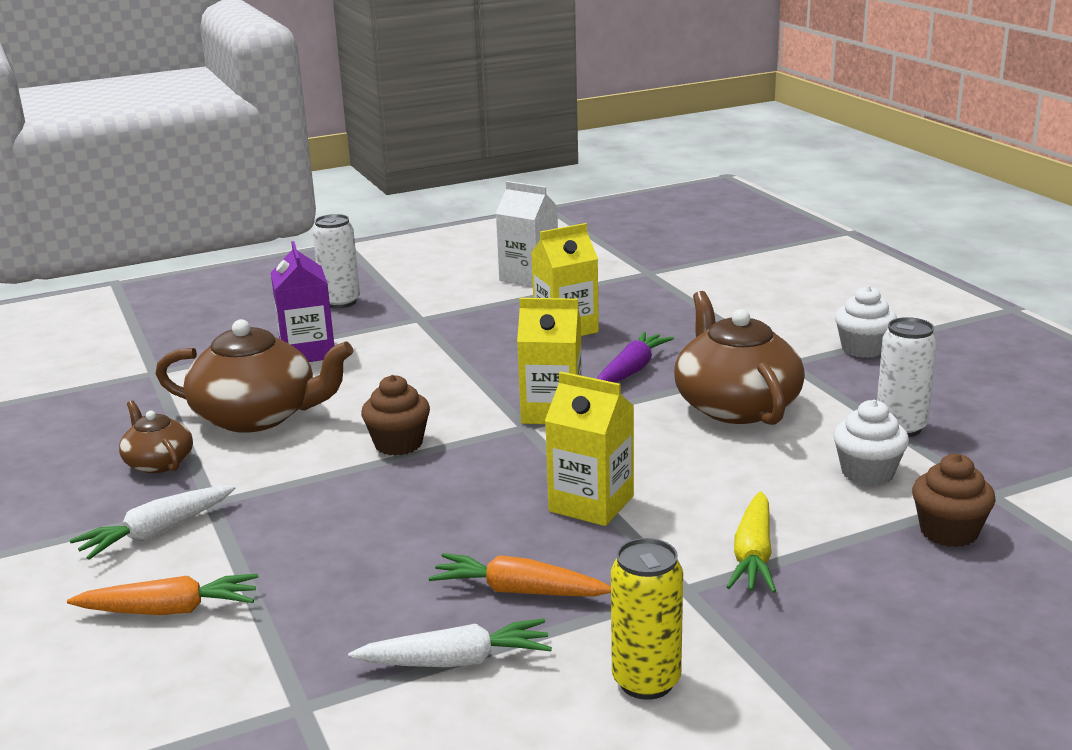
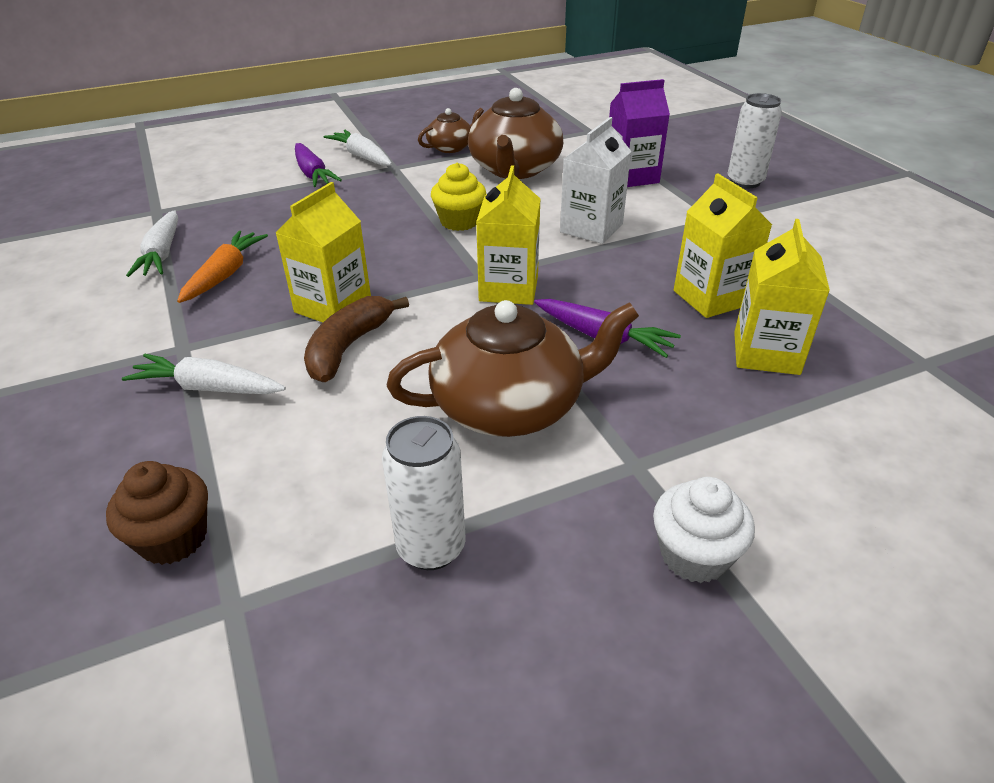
camera: 90 degrees right, 15 degrees up
orange carrot [67,574,259,615] -> none
brown cupcake [361,375,430,456] -> yellow cupcake [431,163,486,231]
white carton [496,181,558,287] -> white carton moved to [560,117,632,244]
yellow can [611,538,683,700] -> none
yellow carrot [727,491,776,593] -> white carrot [122,354,286,394]
white cupcake [833,400,909,486] -> none
none -> purple carrot [295,143,342,187]
none -> brown banana [304,296,409,382]
none -> yellow carton [734,219,830,375]

